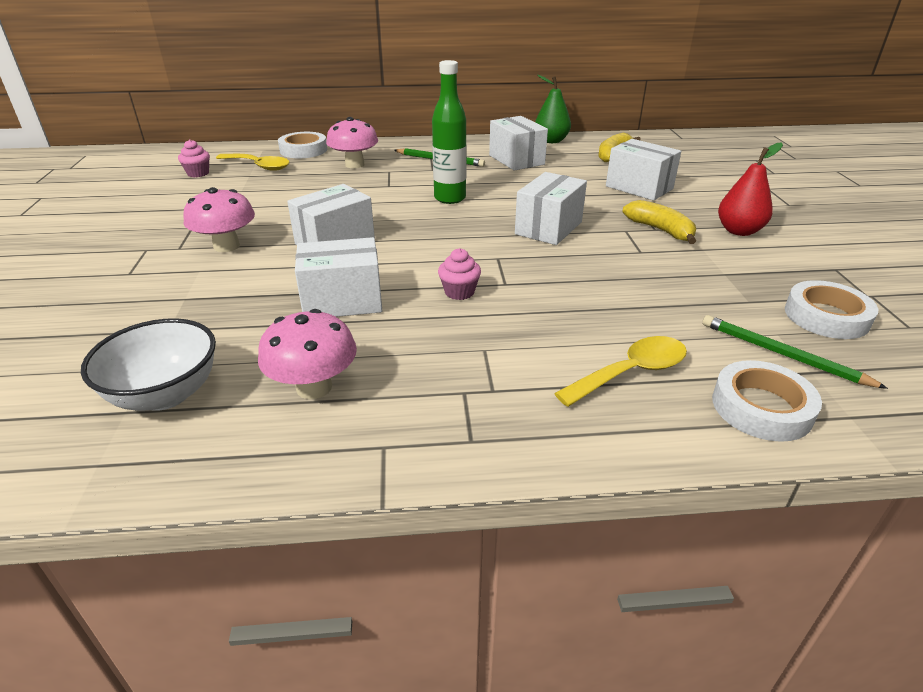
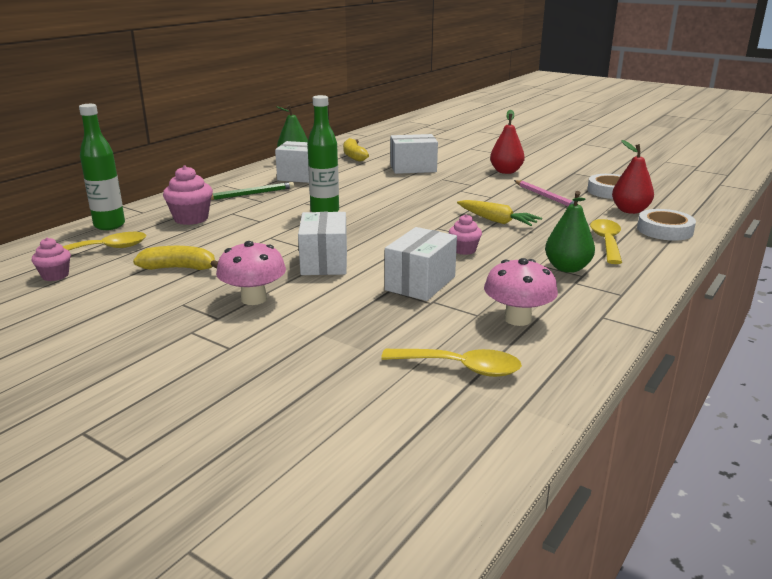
camera: 50 degrees left, 10 degrees down
white bowl [81,318,216,411] -> yellow spoon [381,349,522,377]
white tape [278,132,327,158] -> green bottle [79,104,125,230]
pink mushroom [326,117,378,168] -> pink cupcake [163,165,213,225]
white box [515,172,587,245] -> none
yellow banana [623,200,696,244] -> yellow banana moved to [133,246,218,270]
green pencil [702,315,888,389] -> red pear [612,140,654,214]
none -> yellow carrot [457,200,542,226]
none -> pink pencil [514,180,581,206]
none -> green pear [545,191,595,273]

